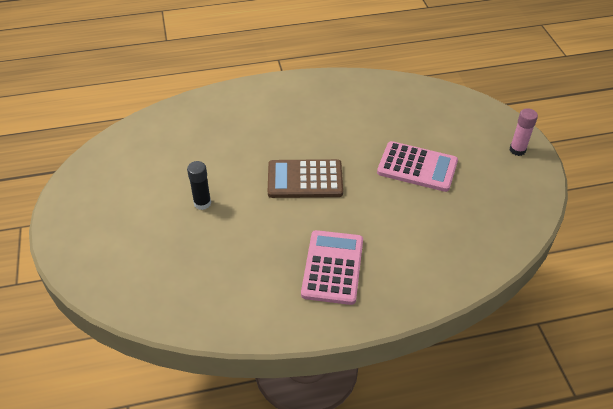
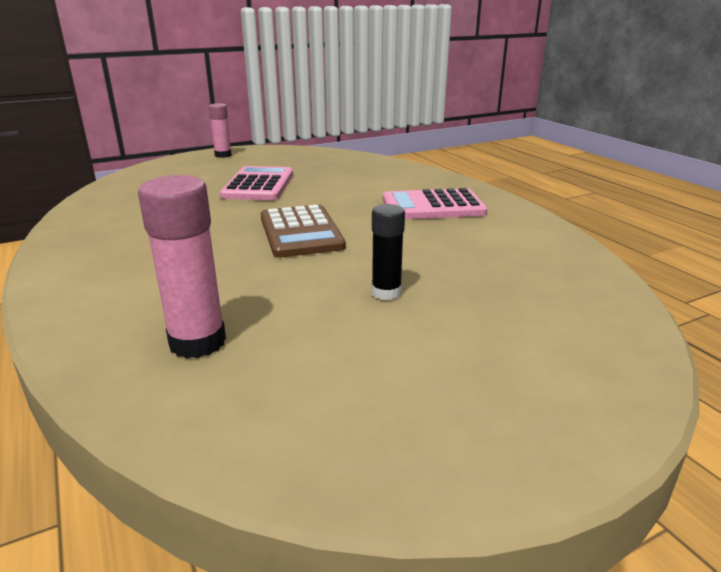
camera: 105 degrees left, 20 degrees down
none -> pink glue stick [138,175,226,359]

